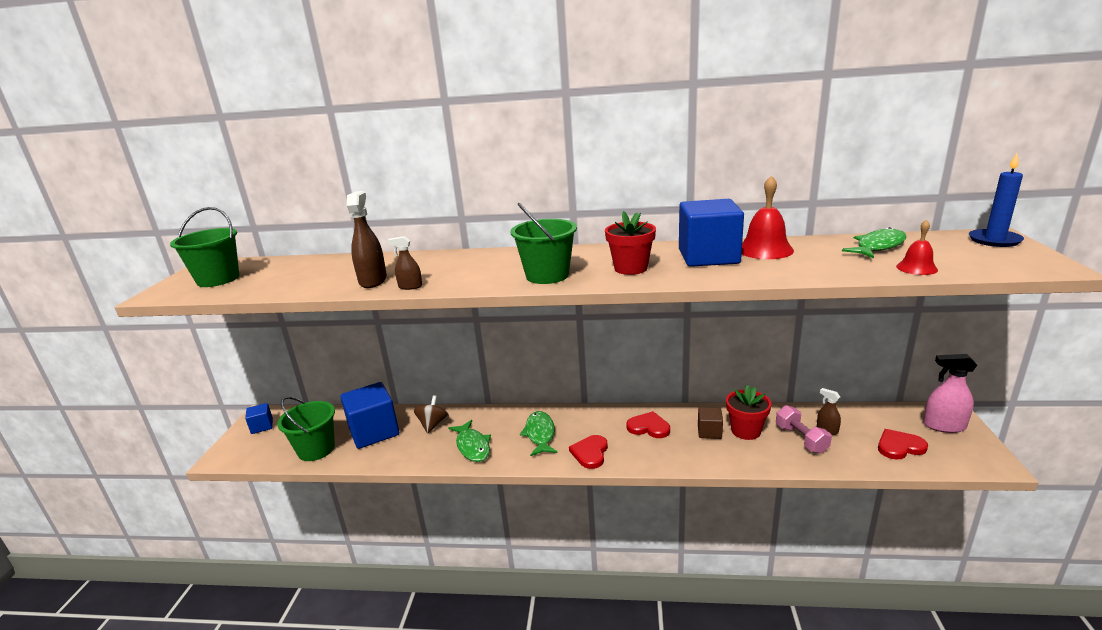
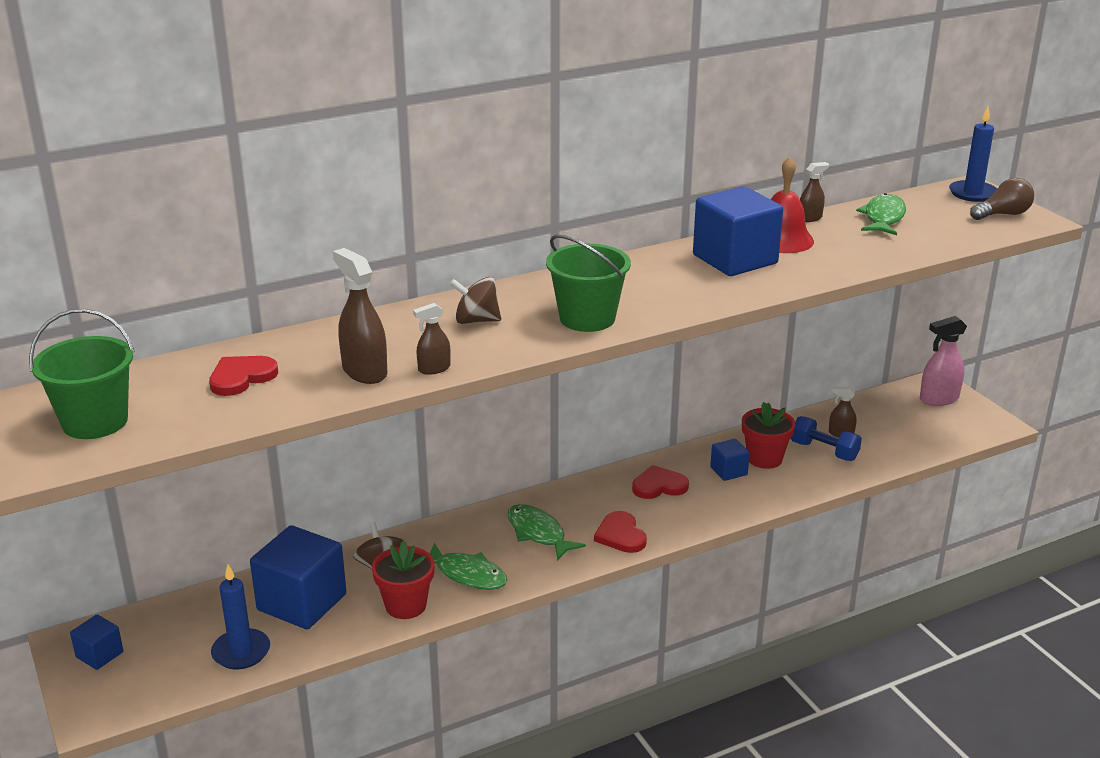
camera: 35 degrees left, 5 degrees up
green bucket [277,397,335,461] -> blue candle [211,564,270,669]
red flower pot [605,211,656,275] -> red flower pot moved to [372,541,435,619]
brown cube [698,407,723,439] -> blue cube [710,439,750,481]
pink dumbbell [776,405,832,454] -> blue dumbbell [791,416,862,461]
red heart [878,429,928,459] -> red heart moved to [209,356,278,396]
red bell [896,220,938,275] -> none
none -> brown spinning top [450,277,501,324]
none -> brown spray bottle [800,162,829,222]
none -> brown light bulb [970,178,1034,220]

